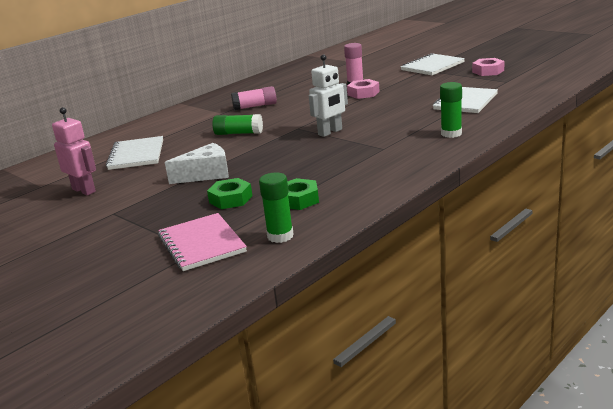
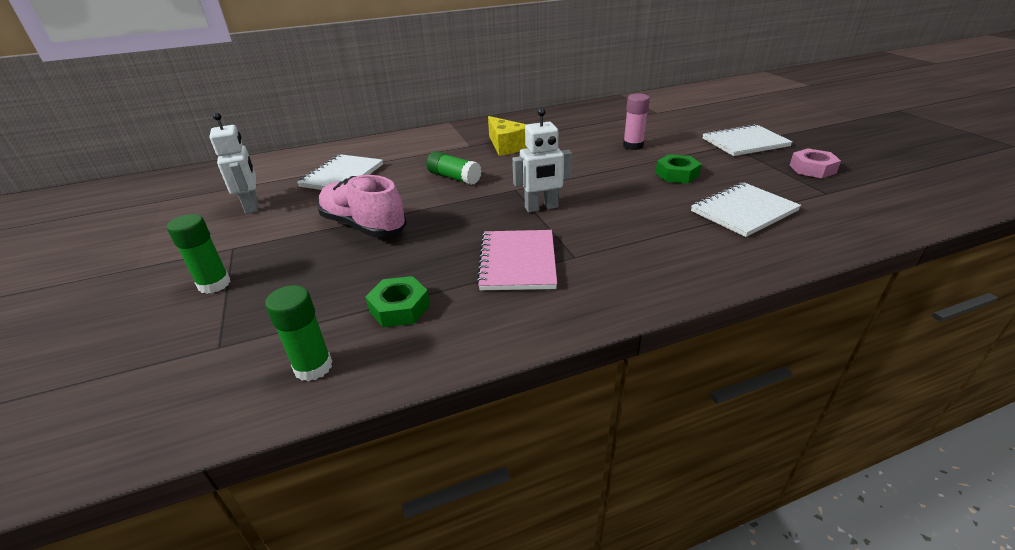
camera: 25 degrees right, 10 degrees up
pink robot [52,107,96,195] -> white robot [209,112,258,214]
pink notebook [158,213,247,271] -> pink notebook moved to [476,230,557,290]
white cheese [165,143,229,184] -> pink shoe [318,175,407,237]
green nut [207,178,253,209] -> green nut moved to [656,154,702,183]
pink glue stick [231,86,277,110] -> yellow cheese [488,116,527,156]
pink nut [347,79,380,99] -> none
green glue stick [440,82,462,138] -> green glue stick moved to [167,214,231,294]

